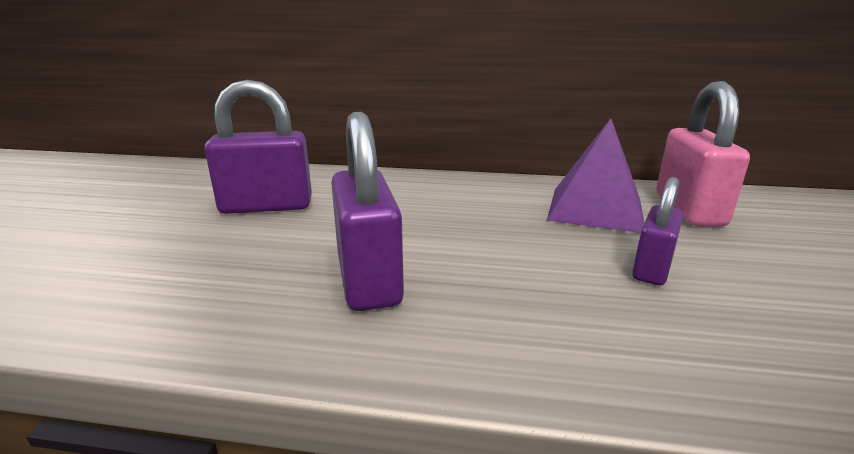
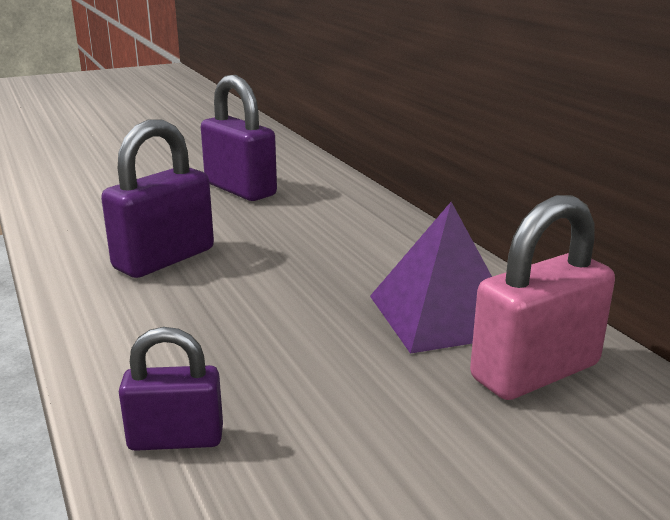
camera: 55 degrees right, 0 degrees up
purple padlock [632,177,683,285] -> purple padlock moved to [119,327,223,451]

